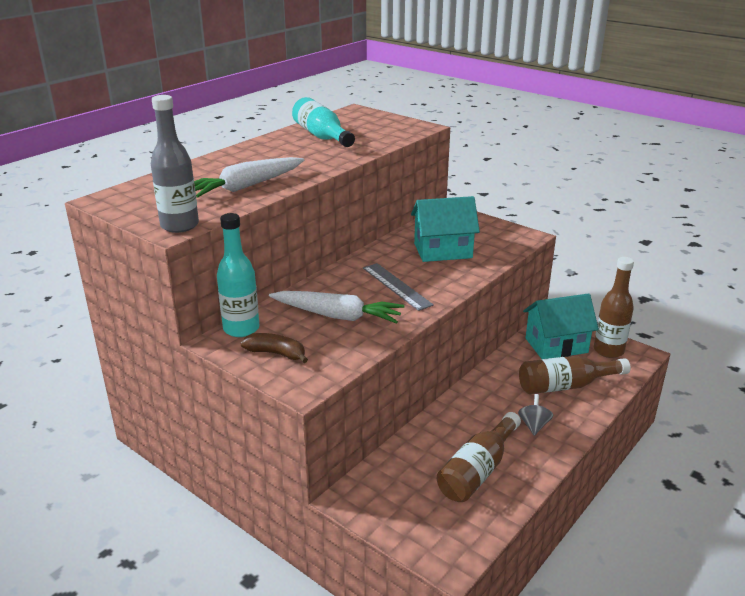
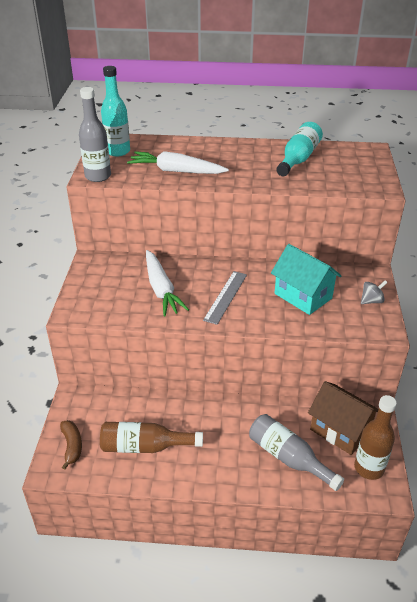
camera: 55 degrees right, 10 degrees up
turquoise bottle [217,213,259,337] -> turquoise bottle moved to [101,66,130,156]
brown banana [240,333,308,363] -> brown banana moved to [60,420,82,470]
grey spinning top [518,394,553,436] -> grey spinning top moved to [361,280,388,304]
brown bottle [519,356,631,394] -> grey bottle [249,414,344,491]
turquoise house [523,293,599,359] -> brown house [308,381,378,455]

